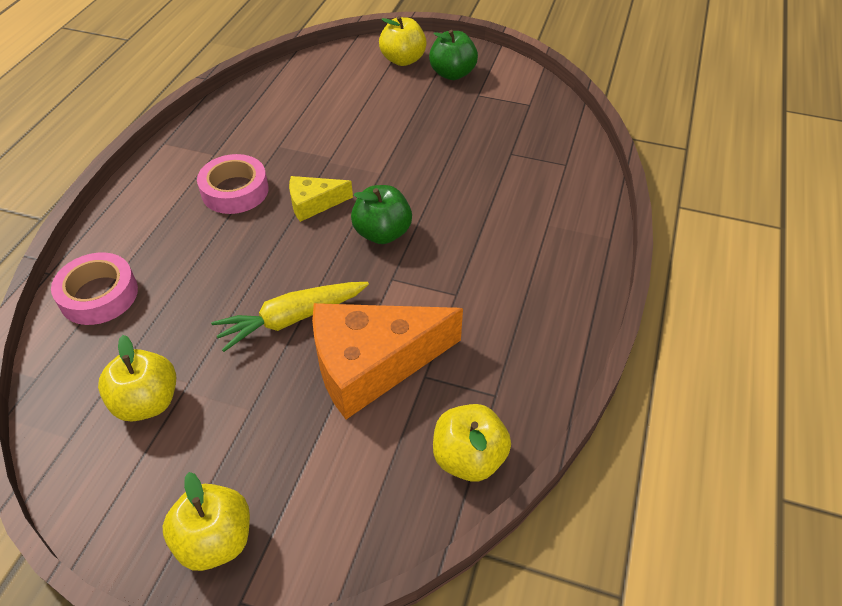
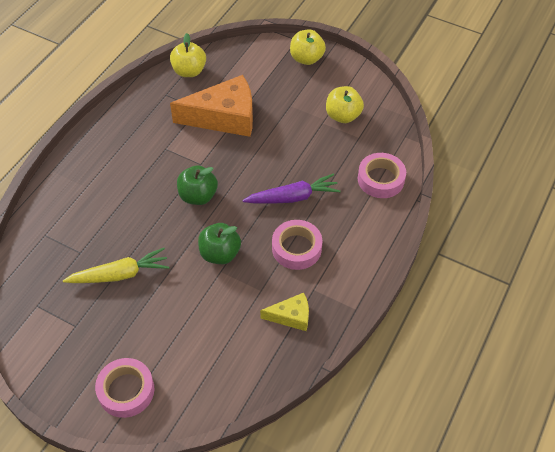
camera: 170 degrees left, 5 degrees up
yellow carrot [211,282,369,352] -> yellow carrot moved to [63,248,169,283]
yellow cheese [289,176,353,222] -> yellow cheese moved to [260,293,309,331]
yellow apple [379,16,427,66] -> pink tape [95,358,155,418]
green apple [429,30,478,80] -> green apple moved to [198,223,241,264]
none -> purple carrot [242,173,341,204]

